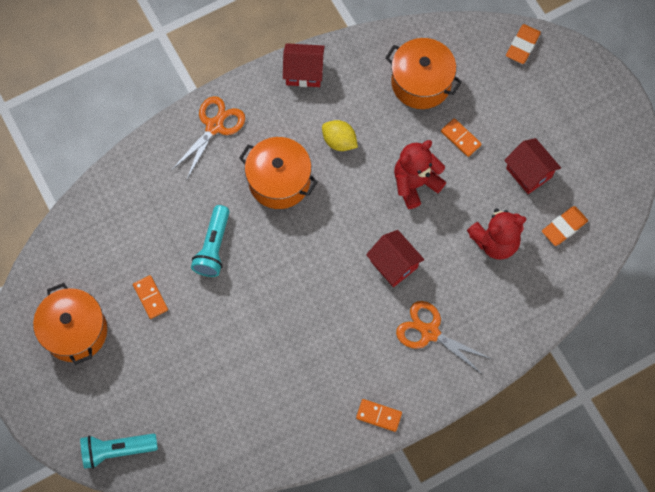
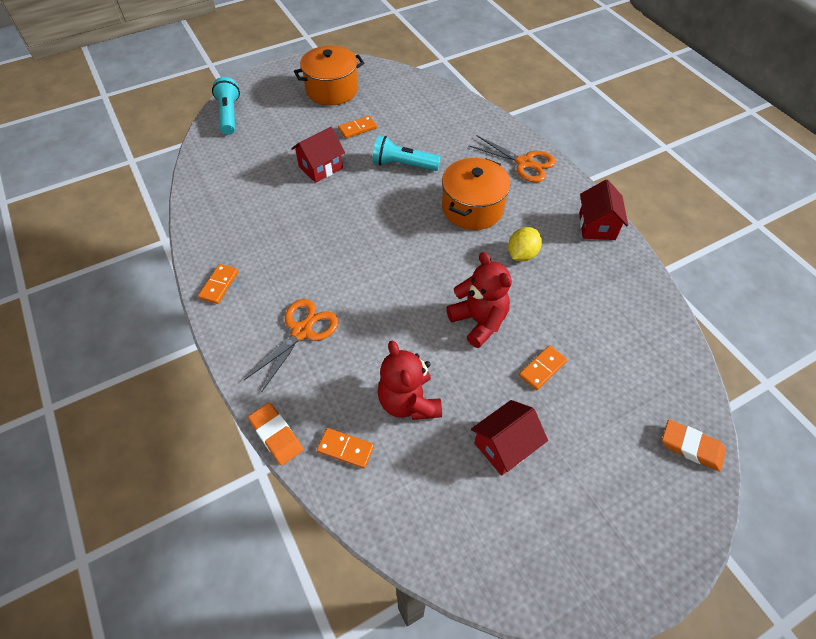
camera: 90 degrees right, 15 degrees down
red house [366,230,424,287] -> red house moved to [291,127,345,183]
orange pot [385,38,462,109] -> none
orange eraser [542,206,588,246] -> orange eraser moved to [248,403,303,465]
none -> orange domino [317,428,374,469]

